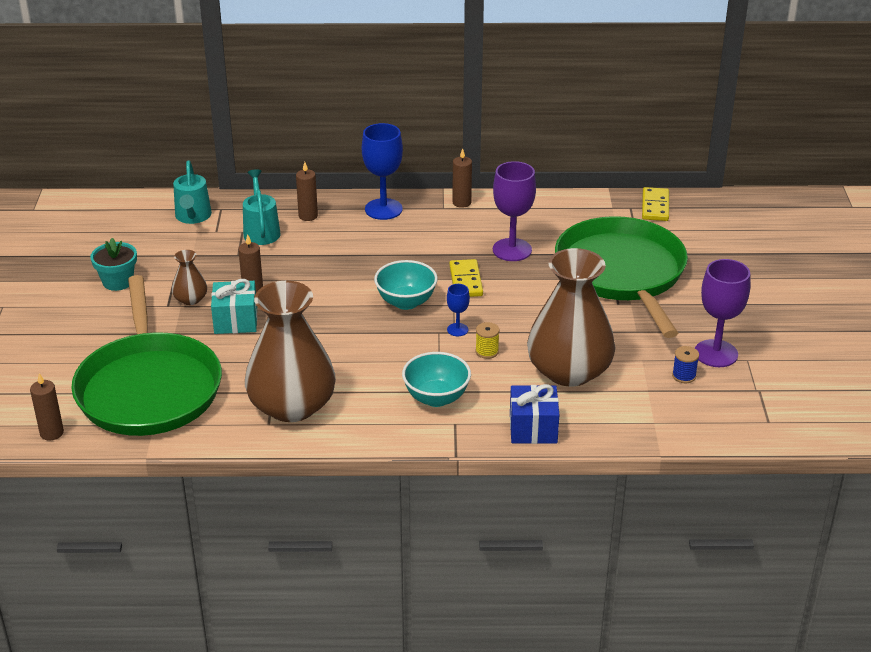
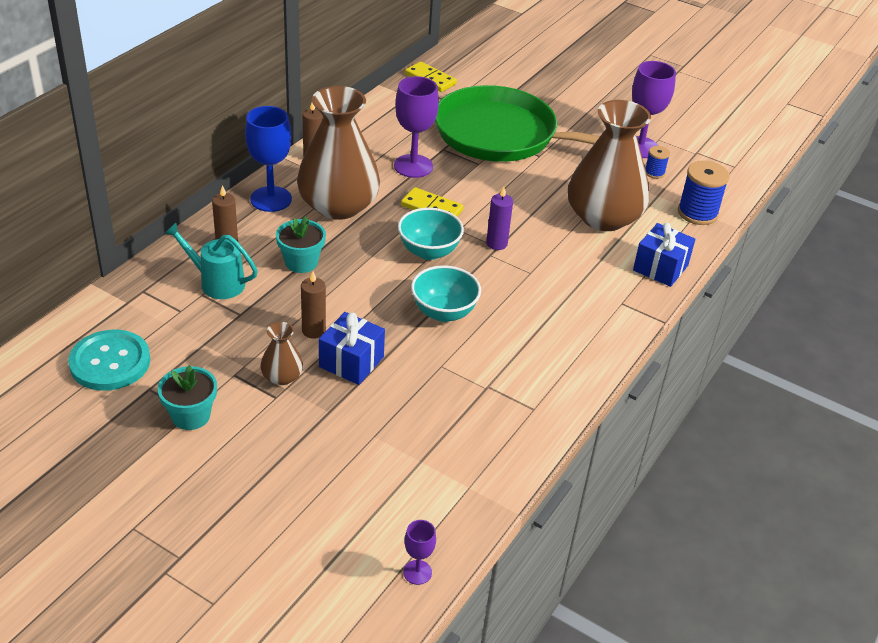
camera: 60 degrees left, 5 degrees up
brown candle [30,373,64,441] -> purple goblet [403,520,436,585]
green pan [71,275,222,436] -> none
turquoise watering can [173,161,212,224] -> none
turquoise gift [211,279,257,334] -> blue gift [319,312,385,385]
brown vase [245,281,336,422] -> brown vase moved to [297,86,380,220]
turquoise bowl [402,352,471,407] -> turquoise bowl moved to [411,265,481,322]
blue goblet [447,284,470,336] -> purple candle [486,187,513,250]
yellow spool [475,322,499,359] -> none
none -> turquoise button [68,330,150,391]
none -> turquoise flower pot [276,216,326,273]
none -> blue spool [678,161,729,225]

